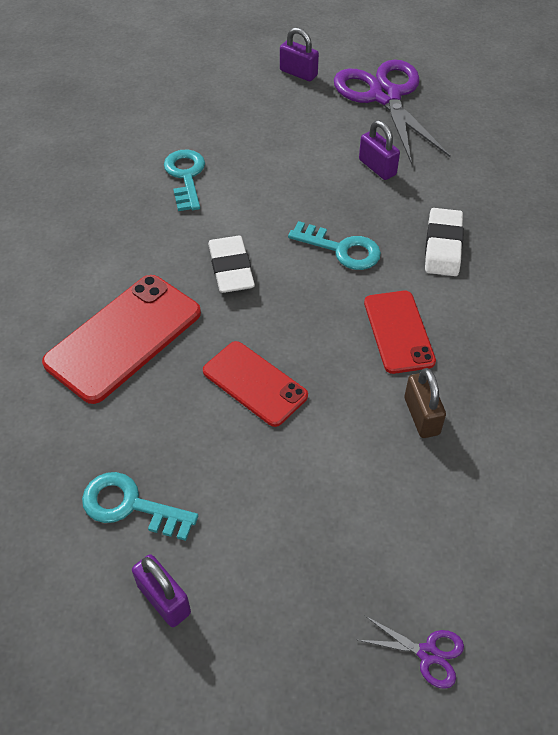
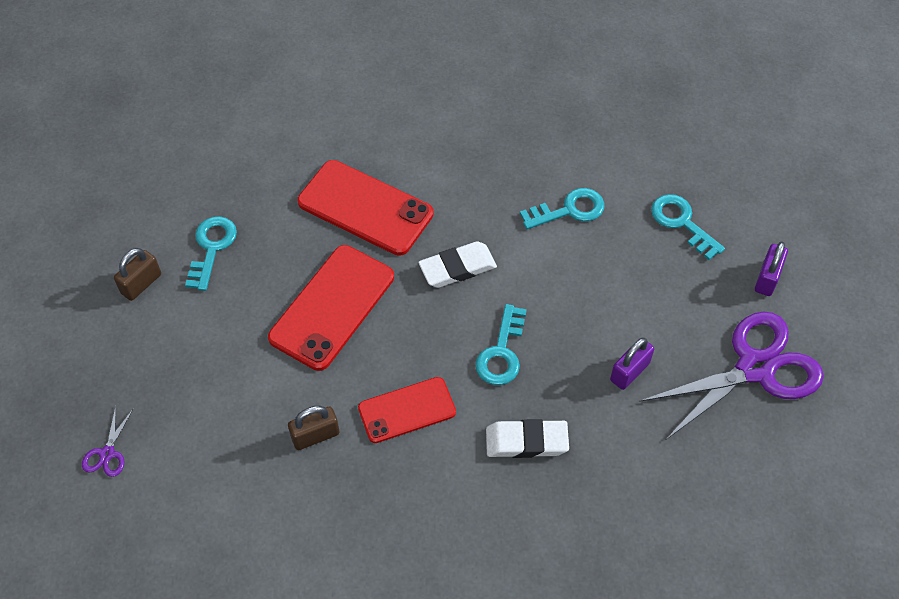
camera: 80 degrees right, 5 degrees up
purple padlock [132,554,191,627] -> brown padlock [114,248,161,301]
red phone [203,341,308,427] -> red phone [268,245,394,371], size x1.56
none -> turquoise key [651,194,725,260]

